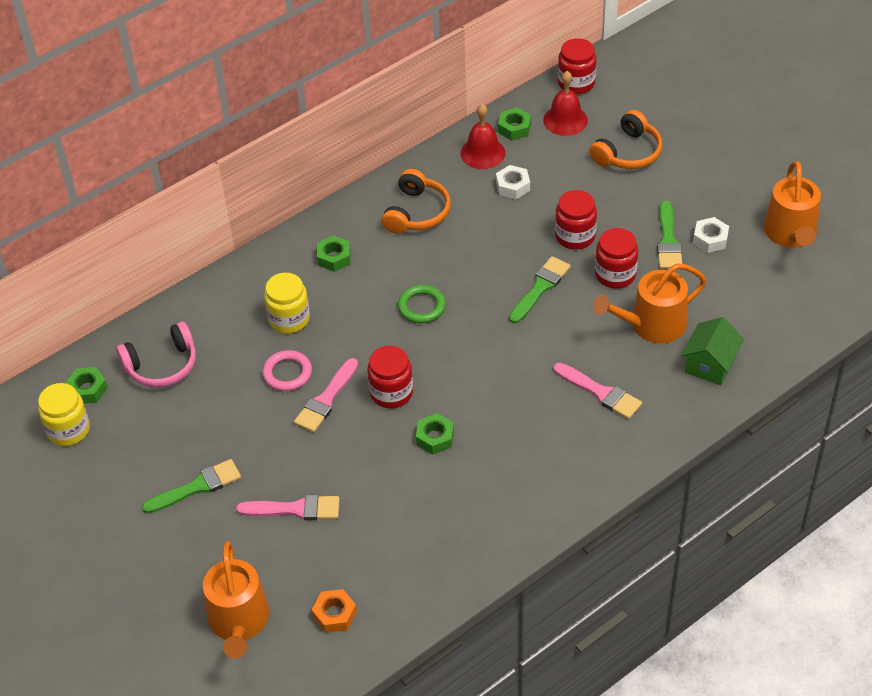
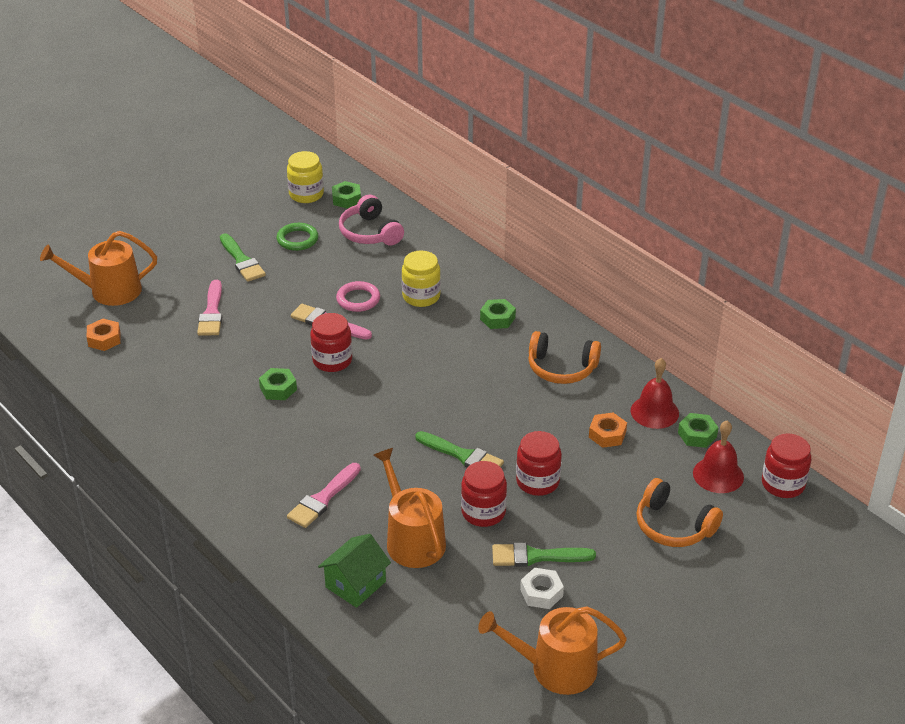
camera: 85 degrees right, 10 degrees down
green ring [398,285,446,323] -> green ring moved to [276,223,318,251]
white nut [496,165,530,199] -> orange nut [589,413,627,448]
green house [681,317,744,385] -> green house turned 75 degrees counterclockwise [318,534,391,608]

